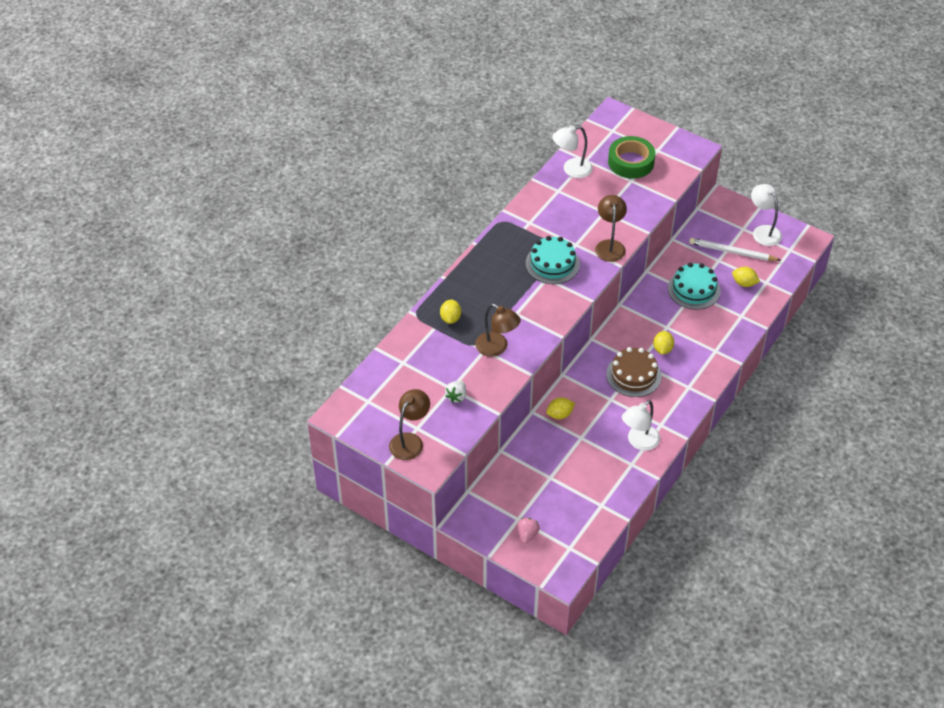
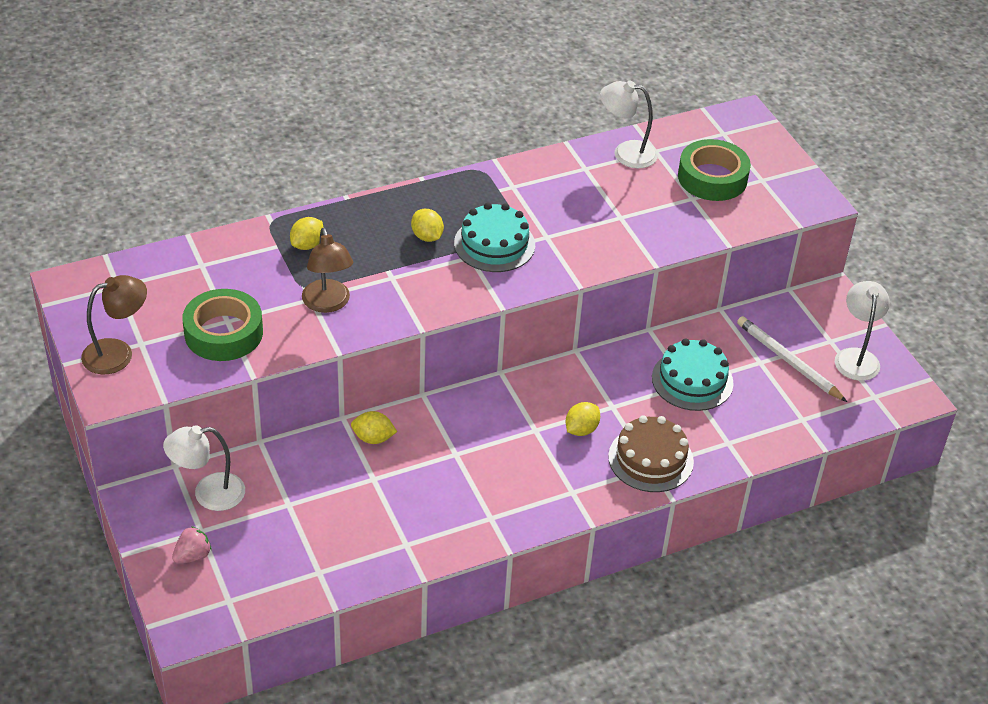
camera: 30 degrees right, 5 degrees down
white strawberry [445,381,466,403] -> green tape [182,289,263,361]
brown lamp [595,195,627,262] -> none
brown cake [606,347,662,397] -> brown cake moved to [608,415,694,492]
white lamp [622,400,660,451] -> white lamp moved to [163,425,245,511]
yellow lemon [732,267,760,287] -> yellow lemon moved to [411,209,444,242]

